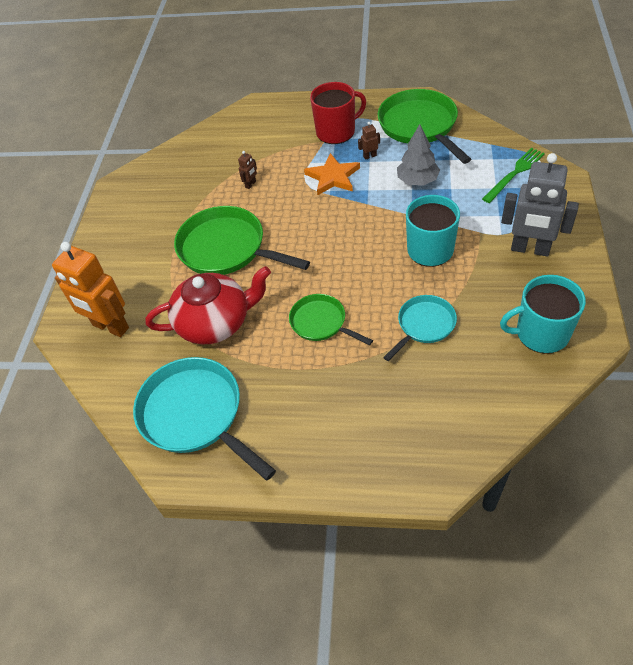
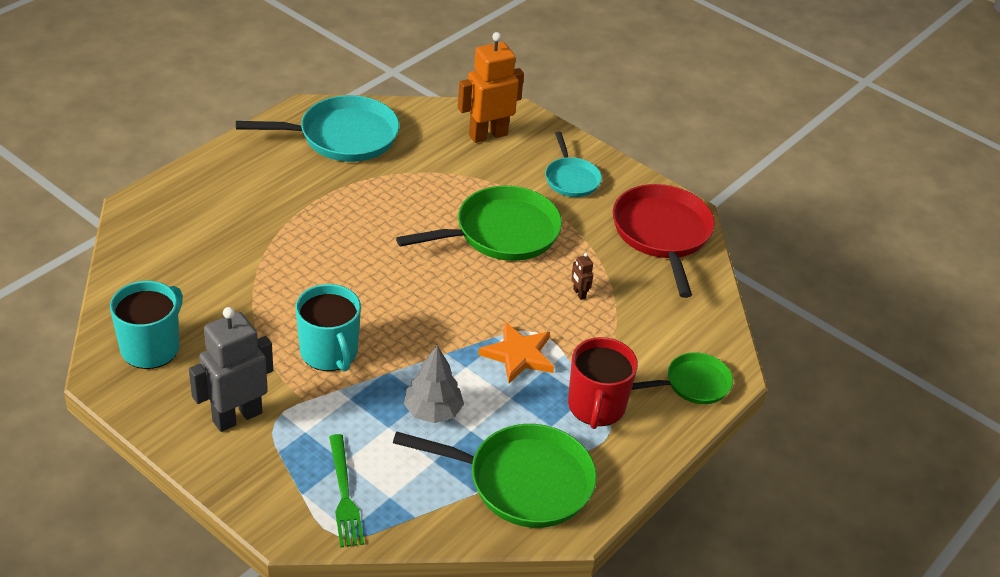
camera: 115 degrees right, 10 degrees down
red teapot [145,266,271,344] -> none
green pan [289,294,373,345] -> green pan moved to [631,352,733,404]
brown robot [358,122,380,160] -> none
turquoise pan [383,295,457,361] -> turquoise pan moved to [545,132,602,197]
none -> red pan [613,184,715,298]

